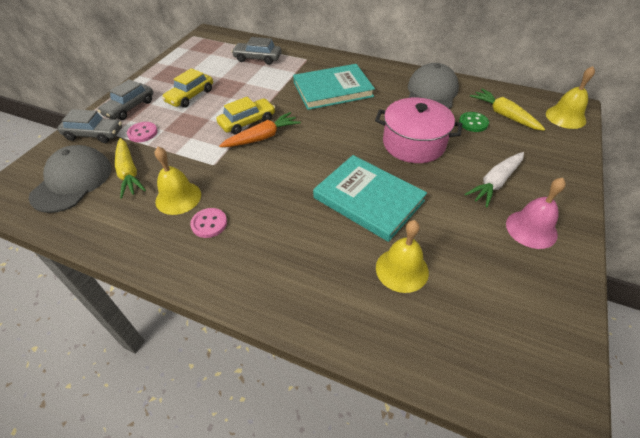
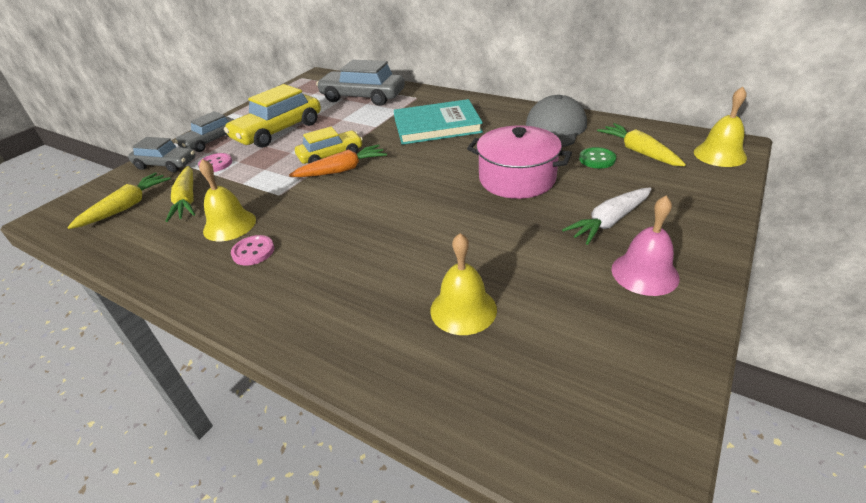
camera: 10 degrees right, 10 degrees down
grey cap [29,145,112,213] -> yellow carrot [67,173,171,229]
yellow car [162,68,213,108] -> yellow car [224,84,321,148], size x1.59
grey car [231,37,282,65] -> grey car [316,60,405,106], size x1.59
turquoise book [313,155,427,242] -> none

